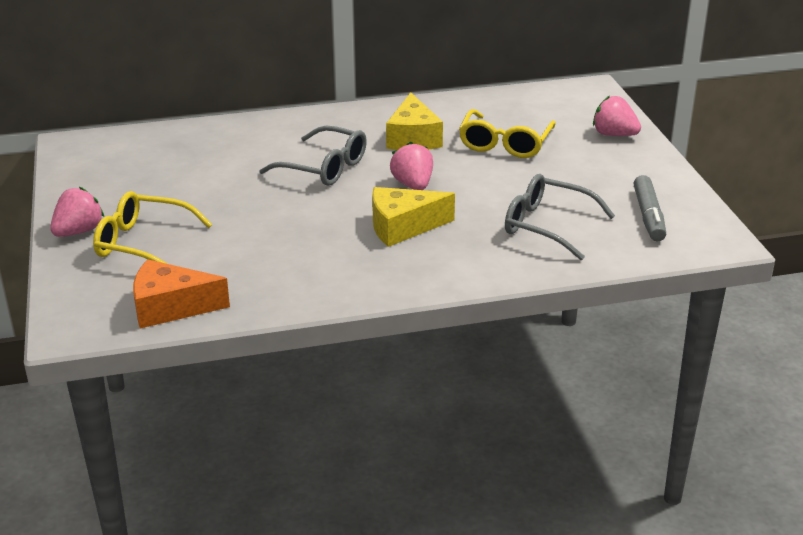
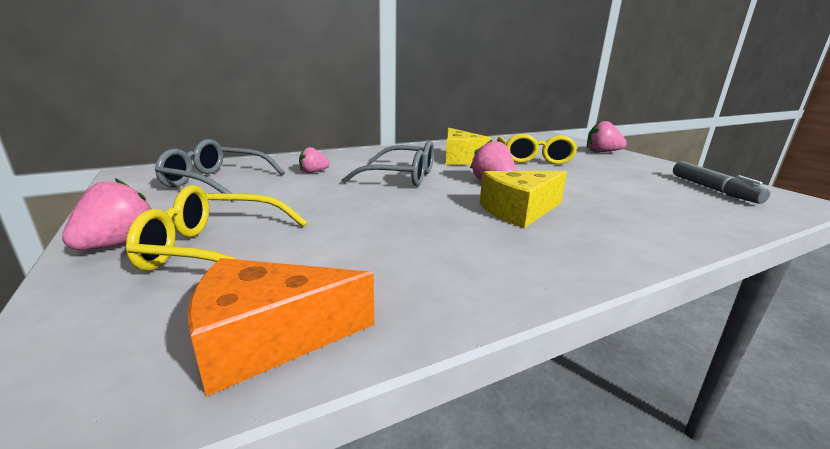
camera: 15 degrees left, 10 degrees down
grey glasses [505,174,615,260] -> grey glasses moved to [155,139,285,193]
none -> pink strawberry [299,147,330,173]

